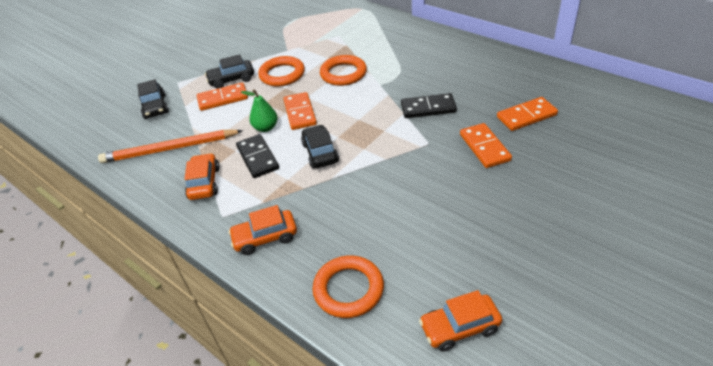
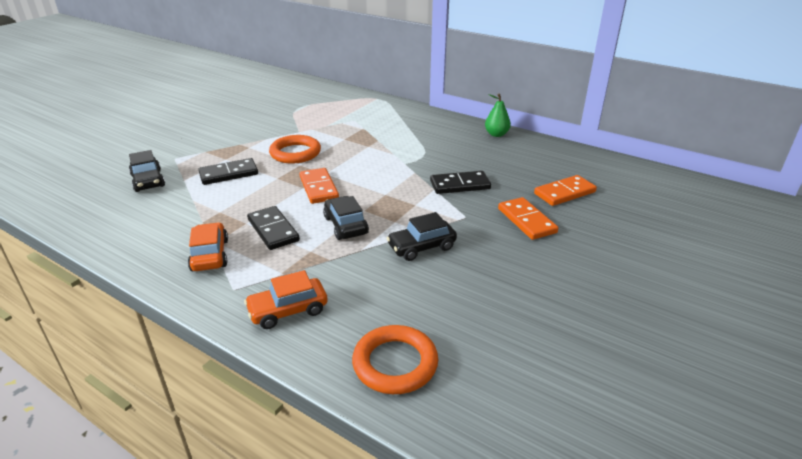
camera: 10 degrees left, 10 degrees down
orange pencil [98,130,243,163] -> none
orange domino [197,83,248,111] -> black domino [198,158,258,185]
black car [205,54,254,89] -> black car moved to [387,212,457,261]
green pear [241,89,278,132] -> green pear moved to [485,93,511,137]
orange ring [320,55,367,86] -> none
orange car [419,290,502,352] -> none

